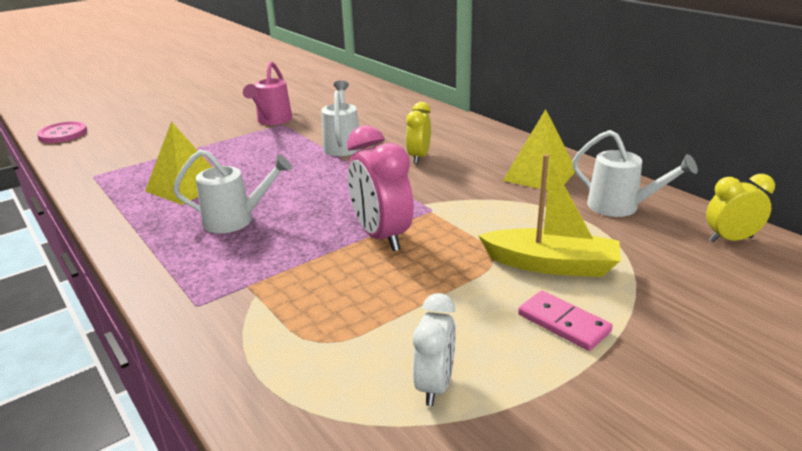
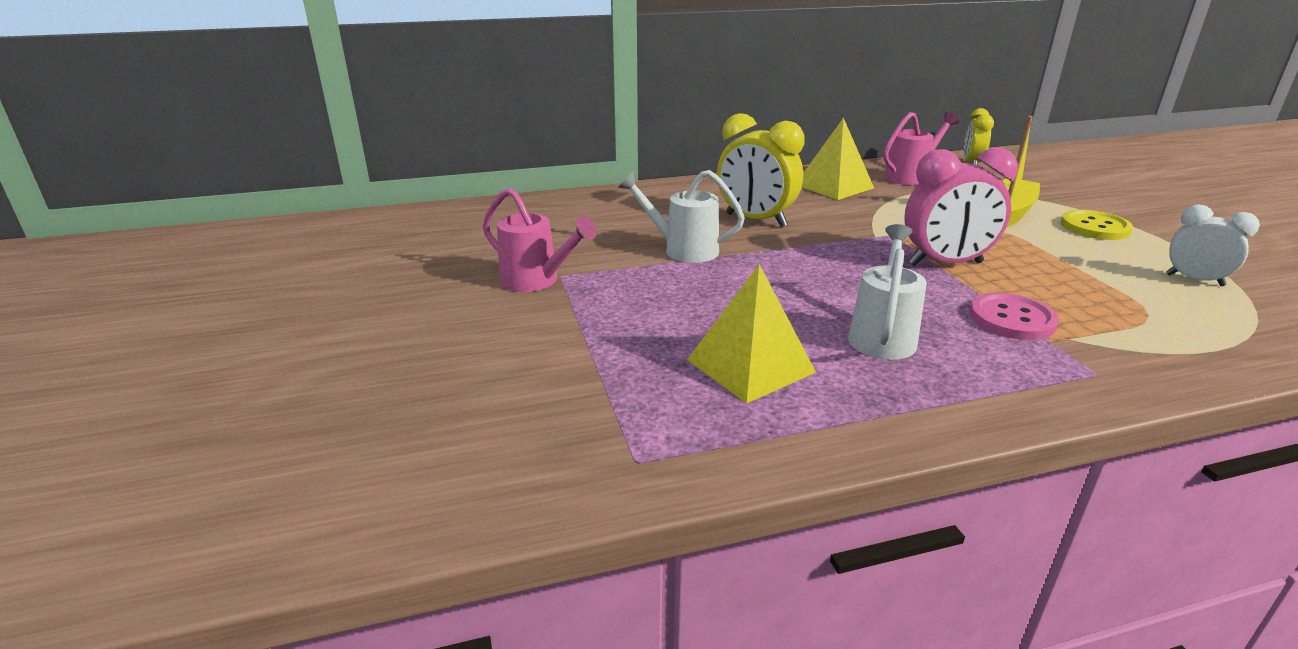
camera: 70 degrees left, 0 degrees up
pink button [37,121,87,143] -> pink button moved to [969,293,1059,340]
yellow clock [406,102,431,164] -> yellow clock [717,113,804,227], size x1.61
pink domino [518,291,613,351] -> yellow button [1061,210,1133,240]
white watering can [572,130,698,217] -> pink watering can [883,112,959,185]

